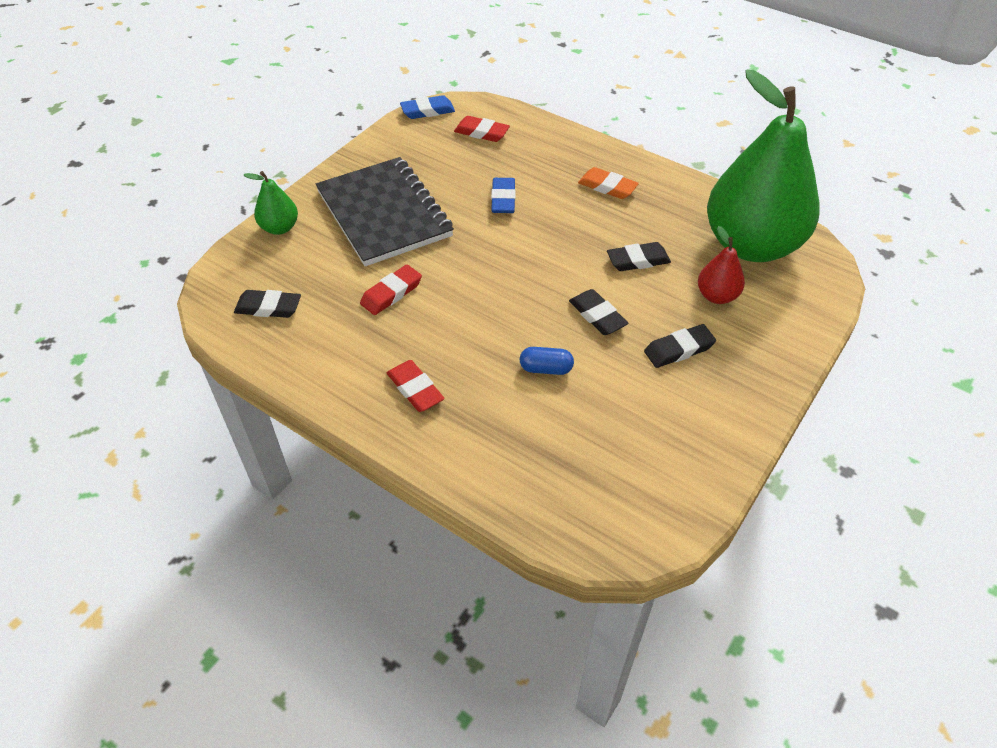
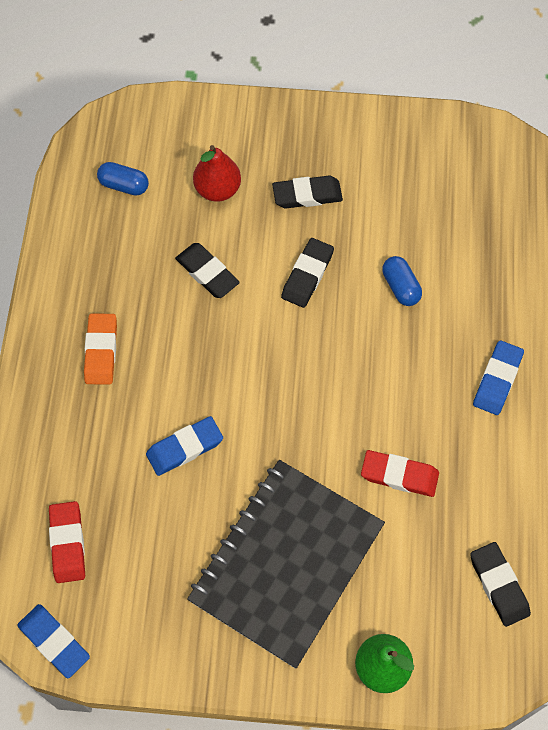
camera: 120 degrees left, 15 degrees up
red eraser [387,360,445,412] -> blue eraser [473,340,524,415]
black eraser [644,324,716,368] -> black eraser turned 45 degrees counterclockwise [272,176,343,208]
green pear [707,69,820,262] -> blue capsule [97,162,149,196]

